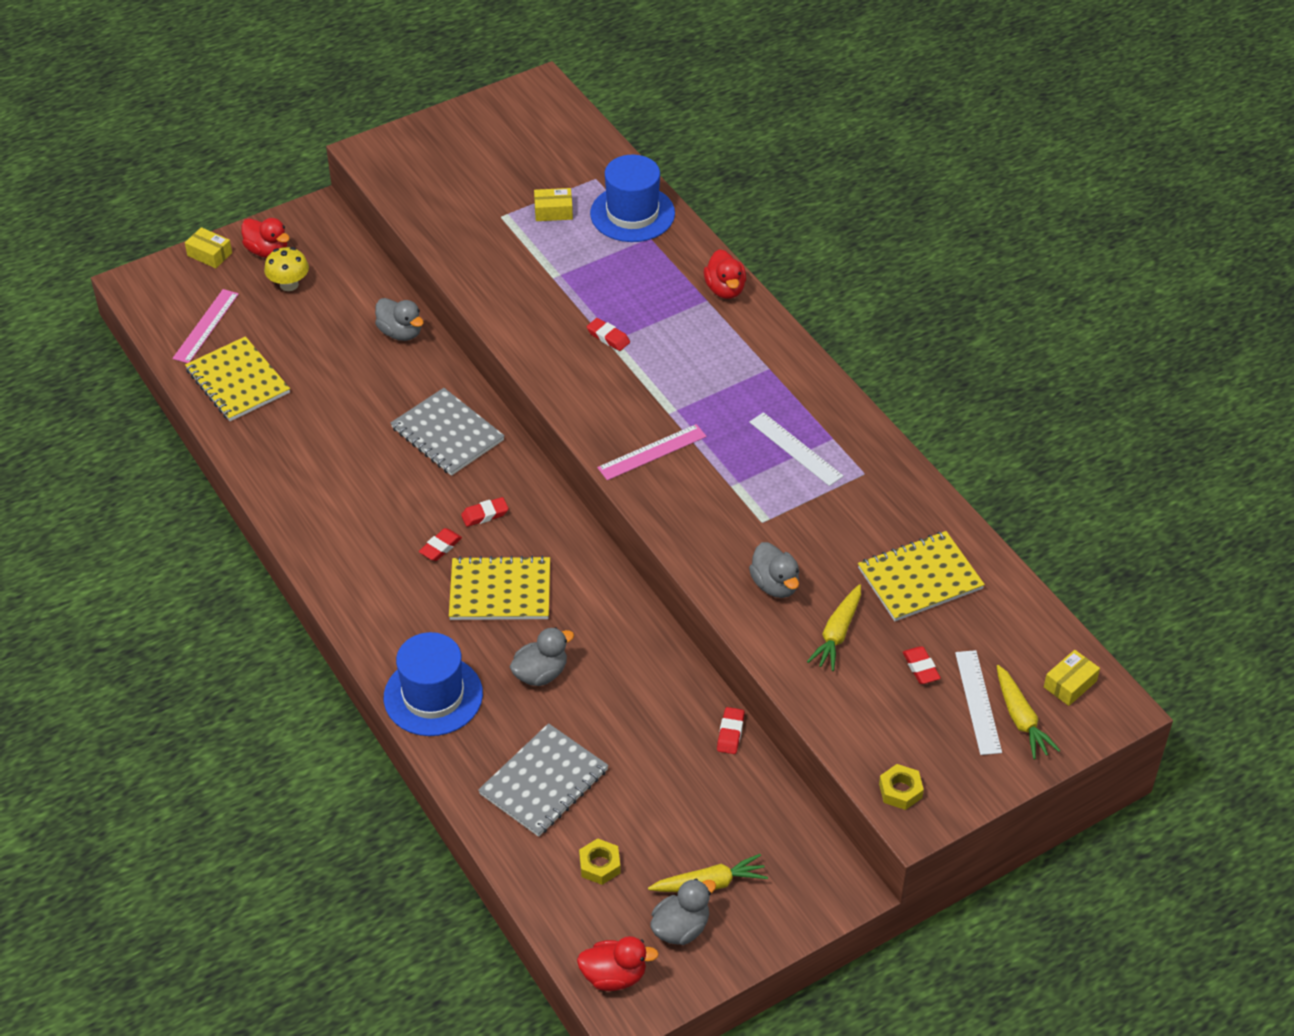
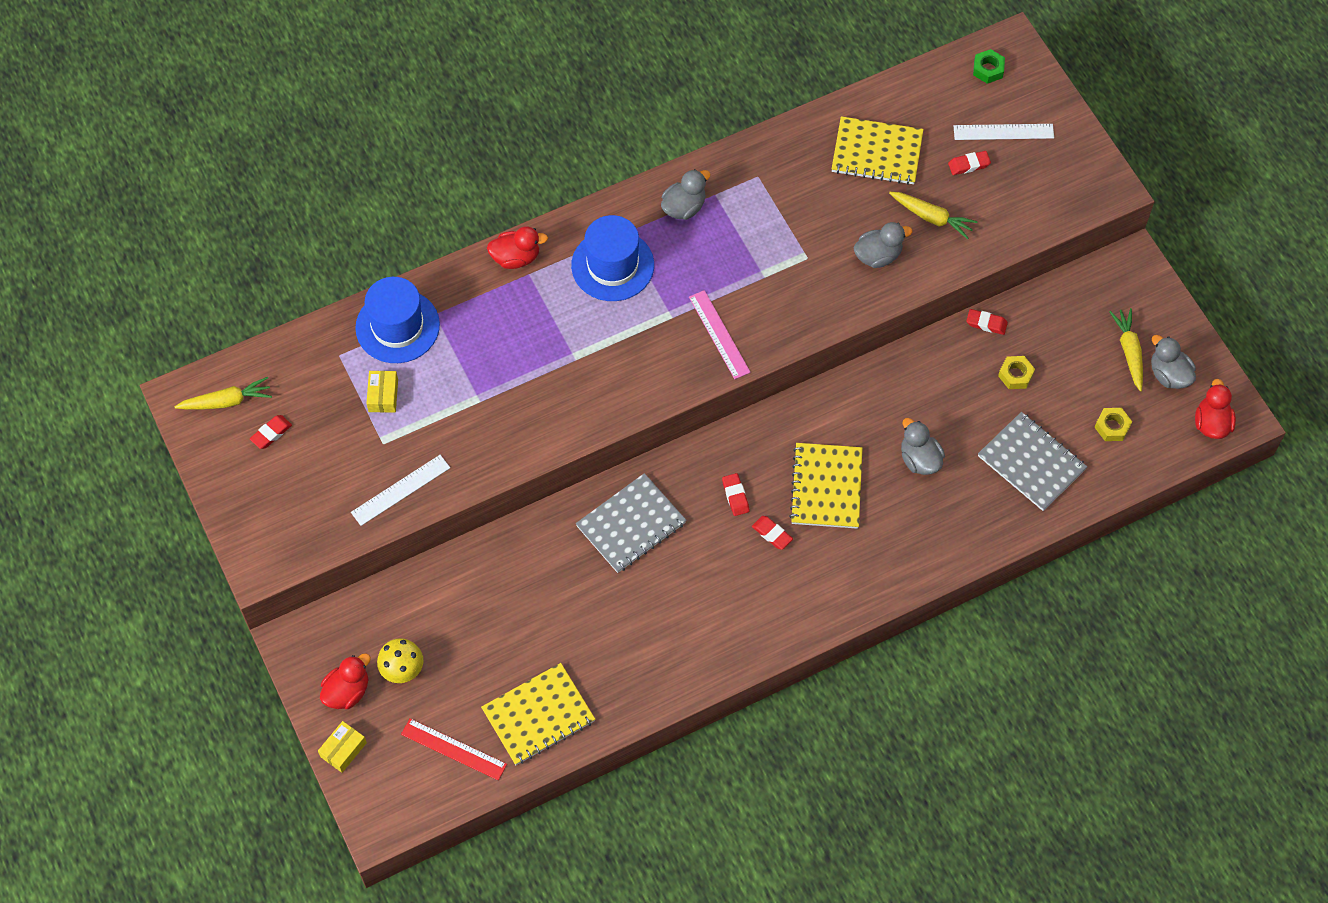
camera: 85 degrees left, 15 degrees up
pink ruler [172,289,239,363] -> red ruler [401,719,507,780]
grey duck [375,298,424,341] -> grey duck moved to [661,169,711,220]
blue hat [384,632,483,736] -> blue hat moved to [571,215,654,301]
red eraser [587,318,630,351] -> red eraser moved to [250,415,292,449]
white ruler [749,412,843,486] -> white ruler moved to [351,455,450,526]
yellow notebook [858,531,985,621] -> yellow notebook turned 60 degrees counterclockwise [832,116,924,185]
yellow nut [879,764,924,810] -> yellow nut moved to [998,356,1035,389]
yellow carrot [997,665,1060,759] -> yellow carrot moved to [174,377,272,410]
yellow box [1044,650,1100,706] -> green nut [973,49,1005,84]

